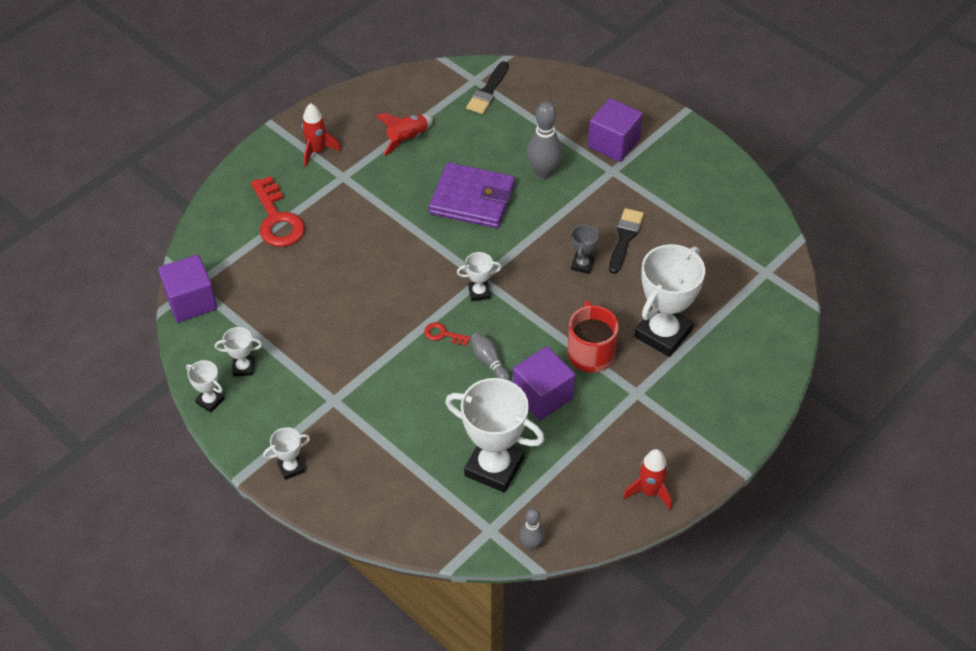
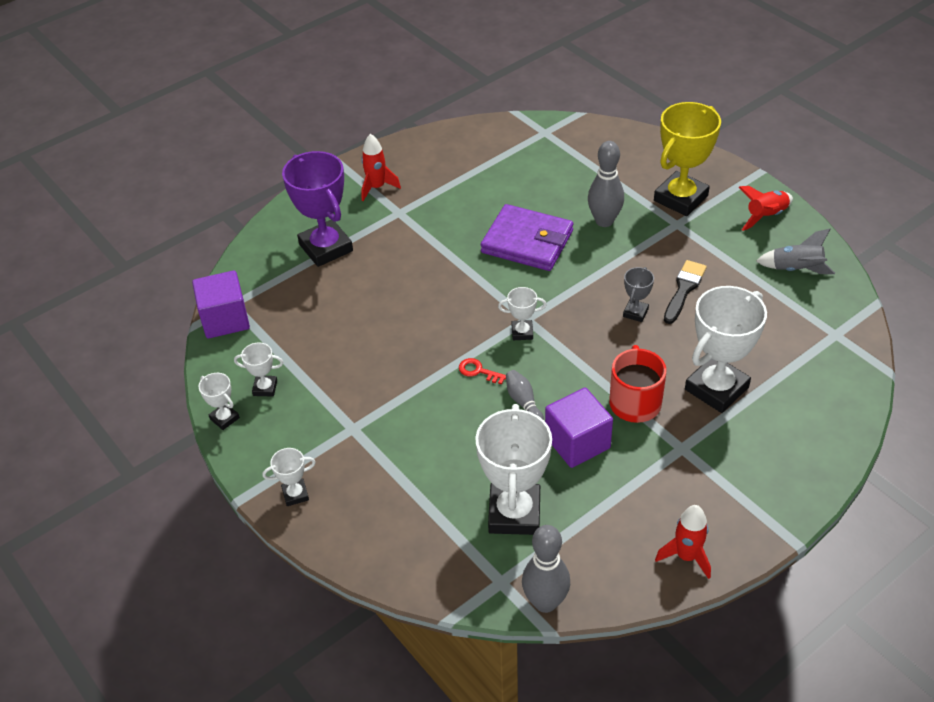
camera: 10 degrees right, 5 degrees down
red key [251,176,305,247] -> purple trophy [282,151,353,267]
red rocket [375,113,433,156] -> red rocket moved to [738,186,793,231]
white trophy [445,378,545,493] -> white trophy turned 60 degrees clockwise [475,404,552,535]
black brush [466,61,509,114] -> none
grey bowling pin [520,508,544,550] -> grey bowling pin [522,525,570,613], size x1.72
purple cube [588,98,643,162] -> yellow trophy [654,102,721,216]
none -> grey rocket [756,229,835,274]

